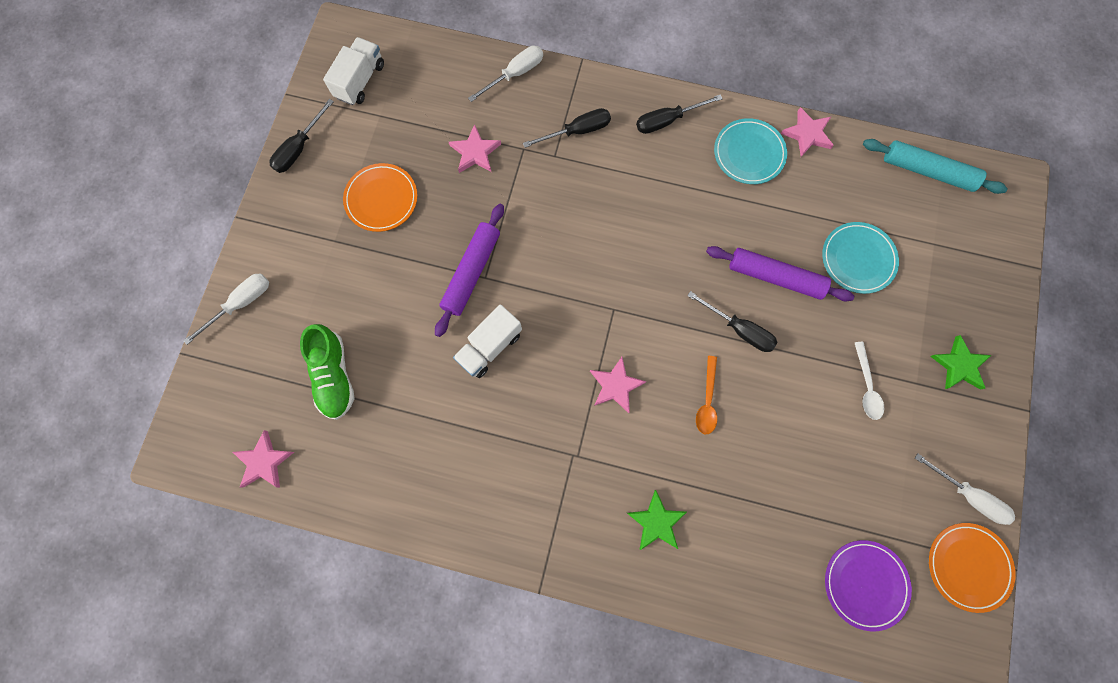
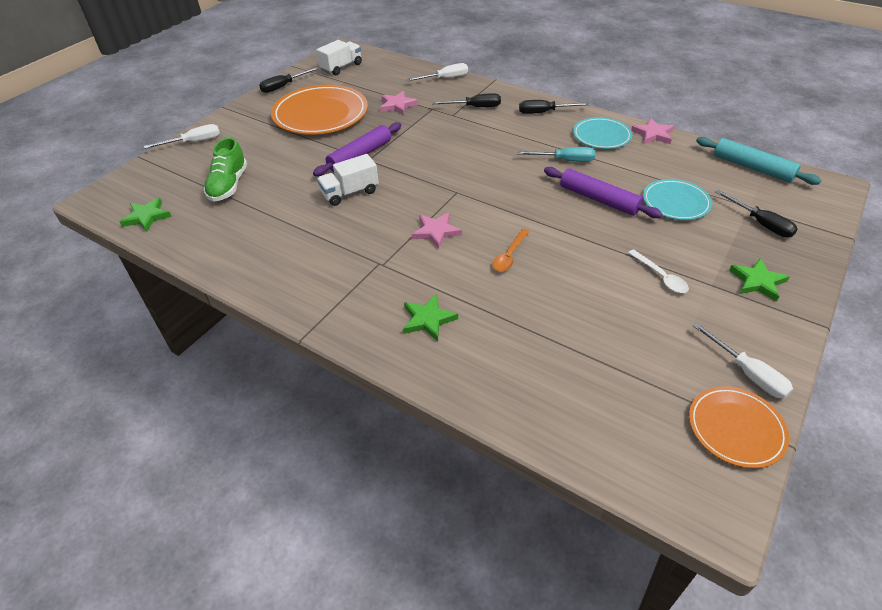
camera: 20 degrees right, 30 degrees down
pink star [233,430,294,488] -> green star [119,197,172,232]
orange plate [343,163,417,232] -> orange plate [271,85,368,135], size x1.76
black screwdriver [687,291,777,352] -> black screwdriver moved to [715,190,798,238]
purple plate [825,540,912,631] -> none
white spoon [855,342,884,420] -> white spoon turned 45 degrees counterclockwise [628,249,689,293]
none -> turquoise screwdriver [517,147,595,162]

